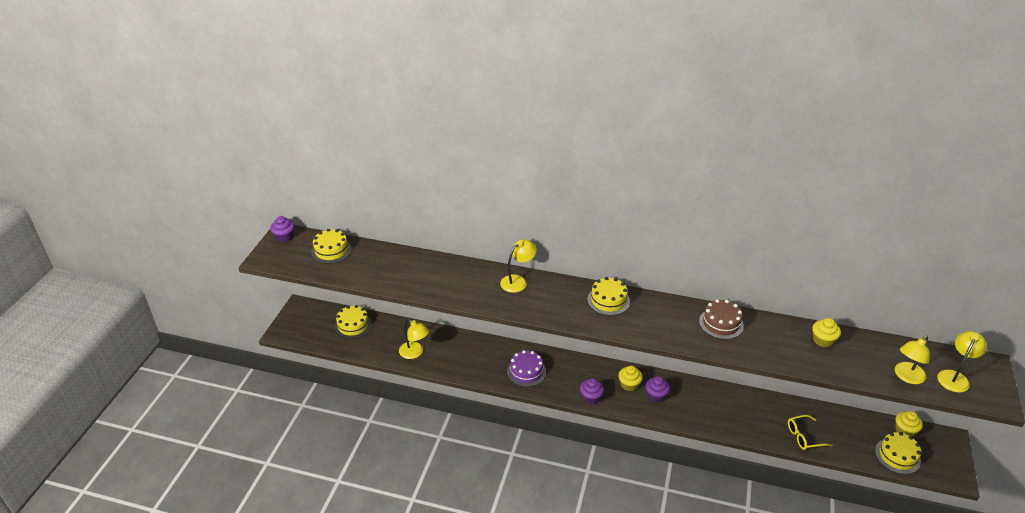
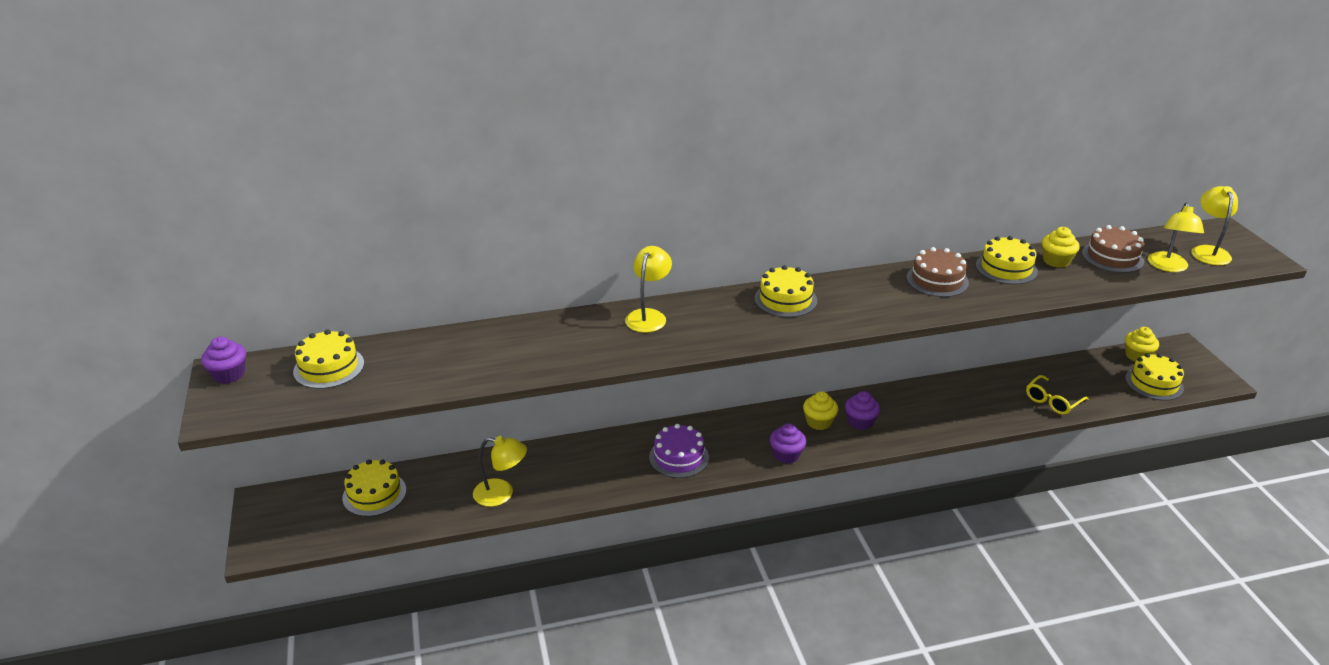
camera: 30 degrees left, 5 degrees down
none -> yellow cake [976,236,1038,284]
none -> brown cake [1082,225,1144,273]

